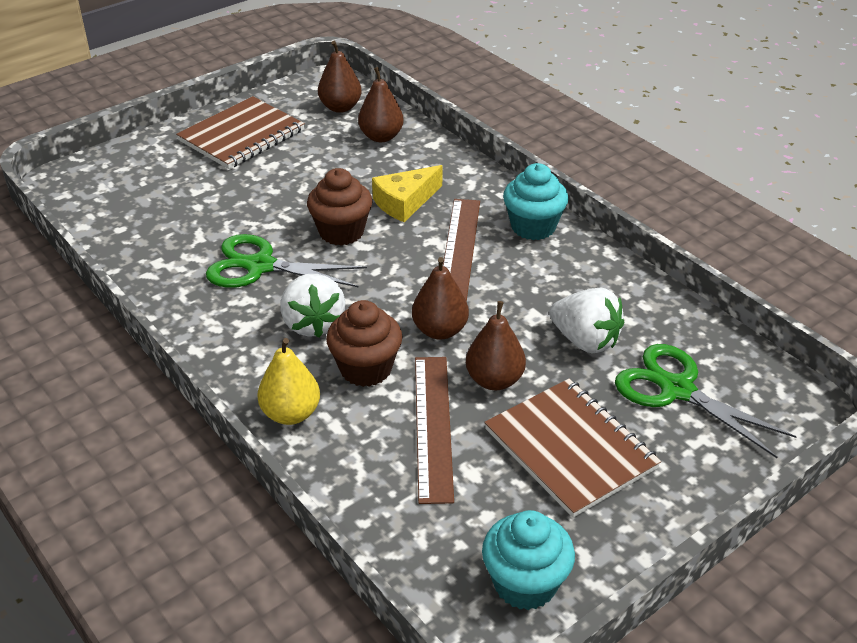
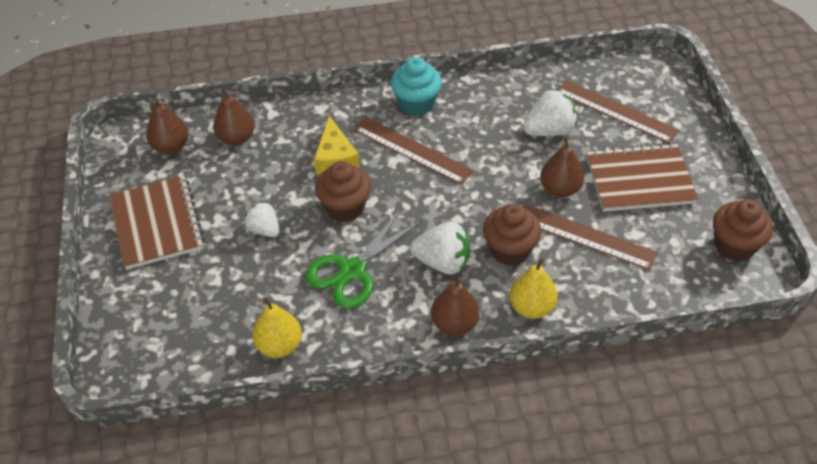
camera: 60 degrees left, 10 degrees up
brown pear [412,257,469,340] -> brown pear moved to [431,277,479,336]
turquoise cupcake [482,510,575,610] -> brown cupcake [713,199,773,262]
green scissors [615,344,797,458] -> brown ruler [558,80,680,143]
none -> white strawberry [245,202,280,237]
none -> yellow pear [252,297,302,358]

